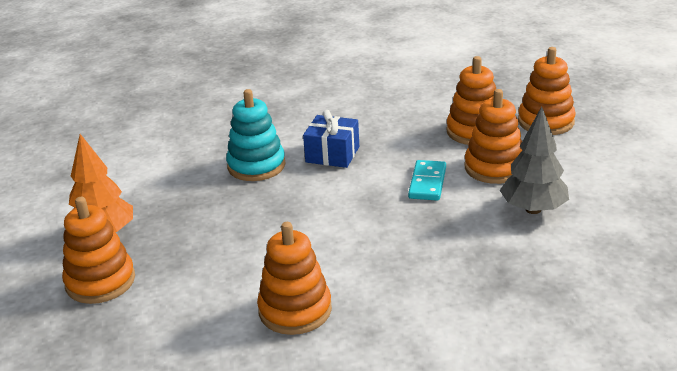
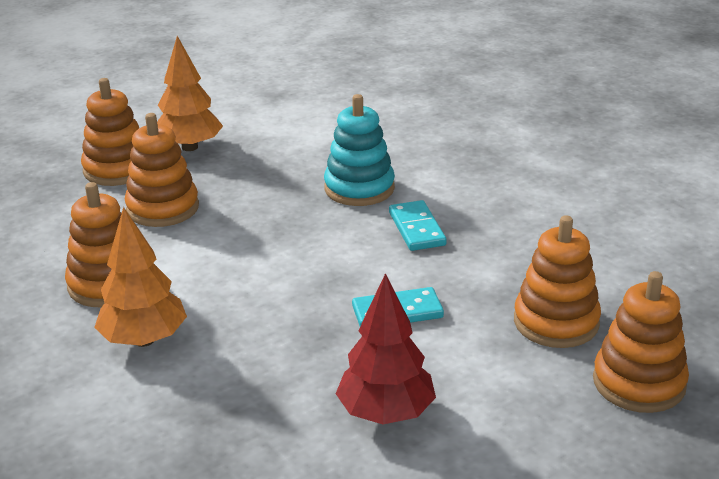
camera: 65 degrees right, 0 degrees up
blue gift [303,110,359,168] -> turquoise domino [389,200,447,251]
orange stacking toy [465,89,522,184] -> orange stacking toy moved to [125,113,199,227]
grey tree [500,106,569,214] -> red tree [336,273,436,425]
none -> orange tree [94,207,187,347]

